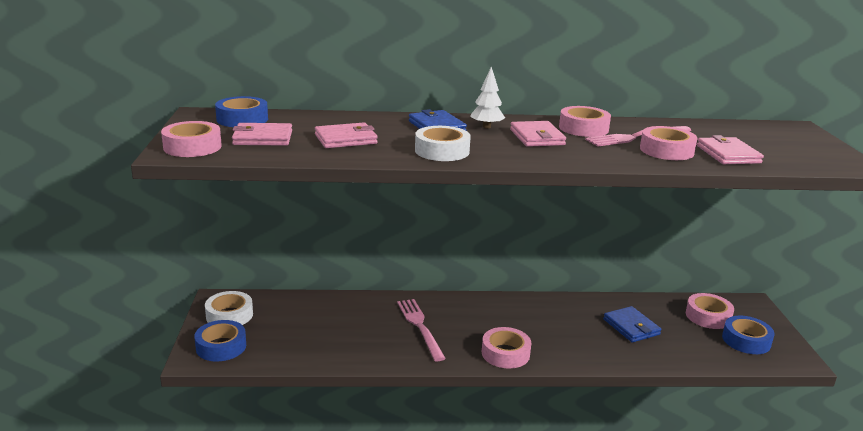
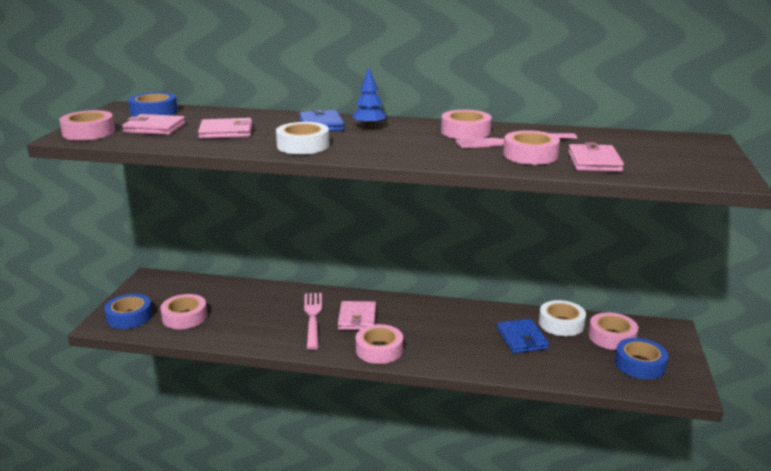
camera: 15 degrees right, 0 degrees up
white tape [205,291,253,325] -> white tape moved to [539,300,586,336]
white tree [470,67,505,129] -> blue tree [352,68,386,128]
pink wallet [510,121,566,147] -> pink wallet moved to [338,301,376,330]
none -> pink tape [160,294,207,329]

